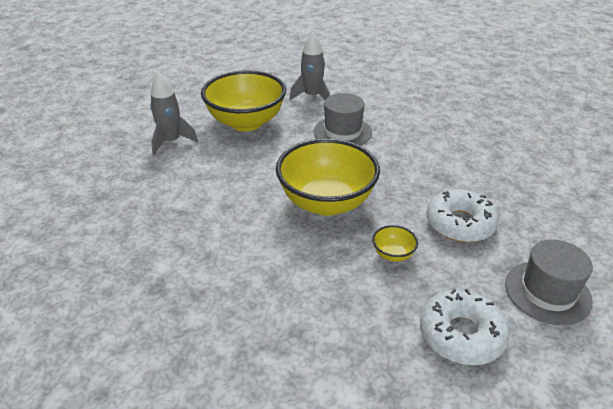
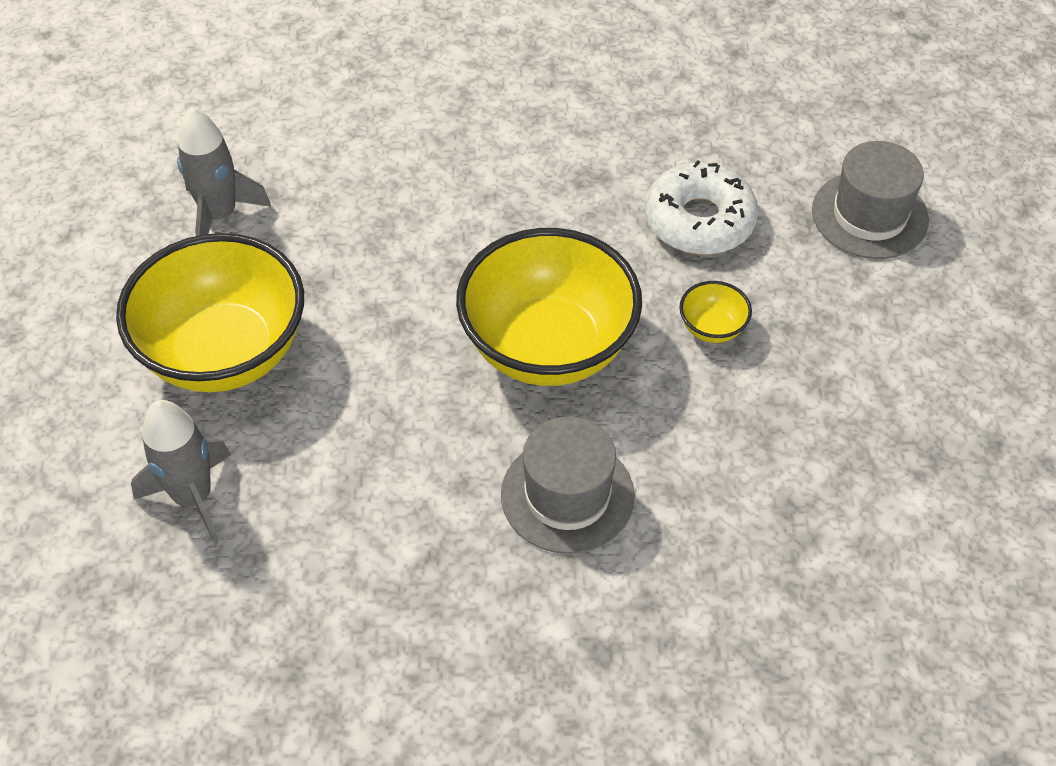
camera: 60 degrees left, 15 degrees up
grey hat [314,93,372,146] -> grey hat moved to [501,416,635,554]
white donut [420,289,510,365] -> none

